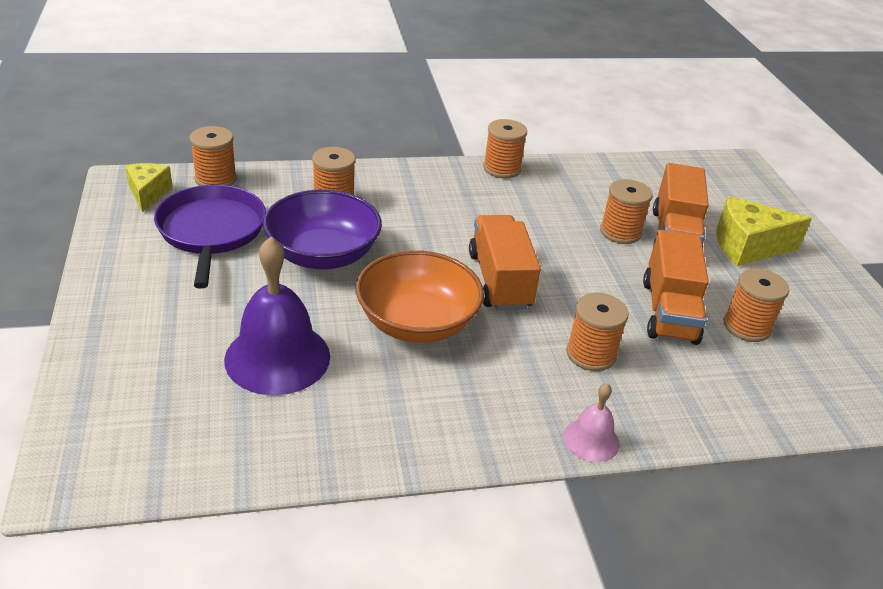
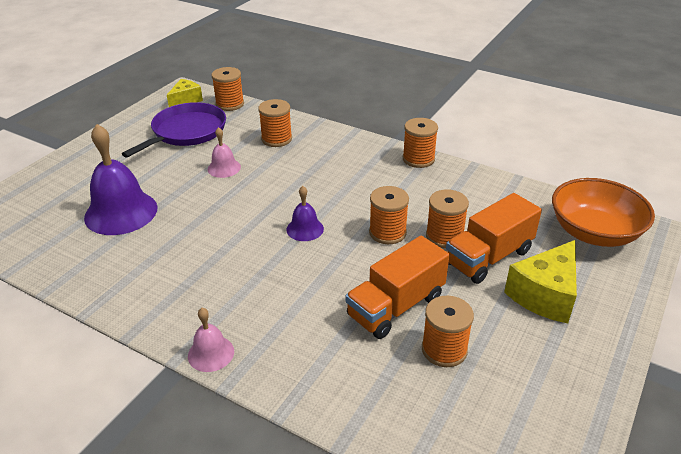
camera: 45 degrees right, 0 degrees up
purple bowl [263,189,382,269] -> pink bell [208,127,241,178]
orange bowl [356,250,484,343] -> orange bowl moved to [552,178,655,247]
orange truck [469,215,541,311] -> purple bell [286,186,324,241]
orange spool [566,293,629,371] -> orange spool moved to [369,186,409,244]
yellow cheese [716,196,812,266] -> yellow cheese turned 90 degrees counterclockwise [504,240,577,324]

